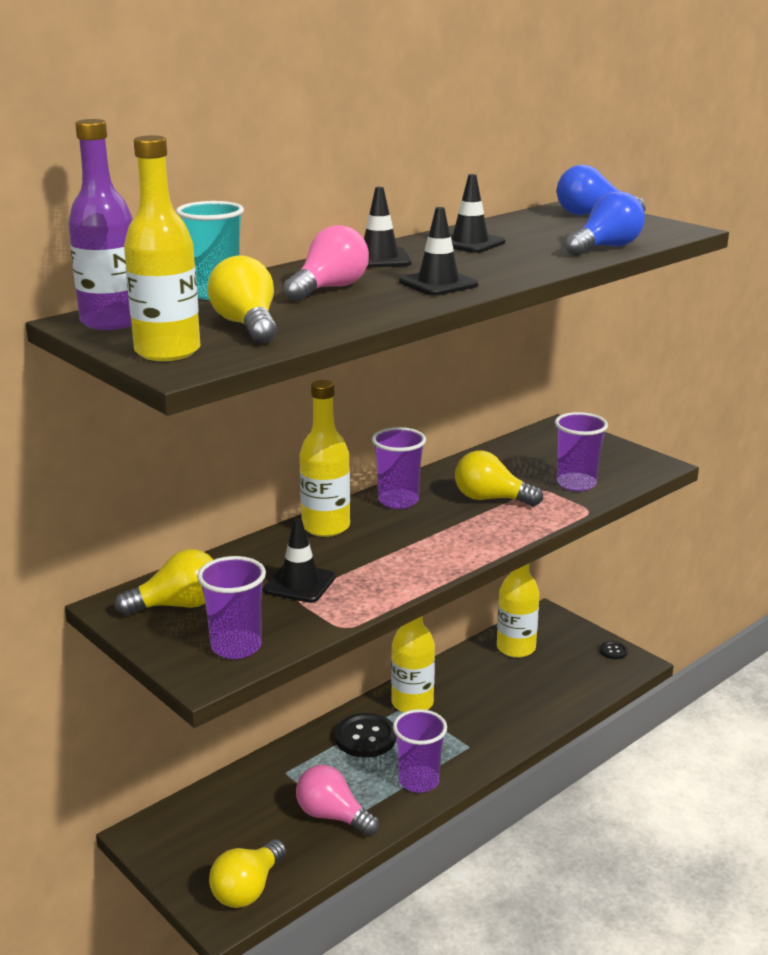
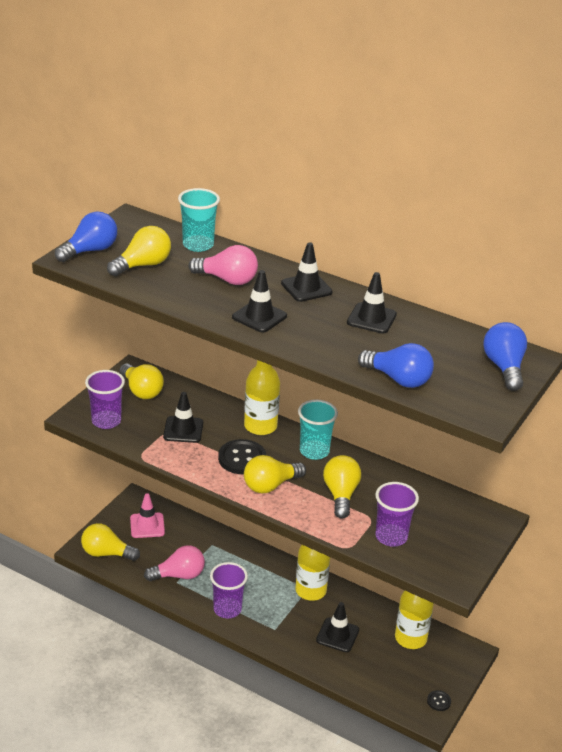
camera: 70 degrees right, 10 degrees up
purple bottle [68,119,133,330] -> none
yellow bottle [124,135,200,361] -> blue light bulb [55,211,117,262]
pink light bulb [296,765,380,836] -> pink light bulb turned 60 degrees clockwise [144,545,205,581]
black button [335,713,396,758] -> black button moved to [218,439,266,474]
purple cup [372,427,426,509] -> turquoise cup [298,399,338,460]
none -> pink traffic cone [130,493,165,538]
none -> yellow light bulb [244,455,306,493]
none -> black traffic cone [316,602,359,652]

